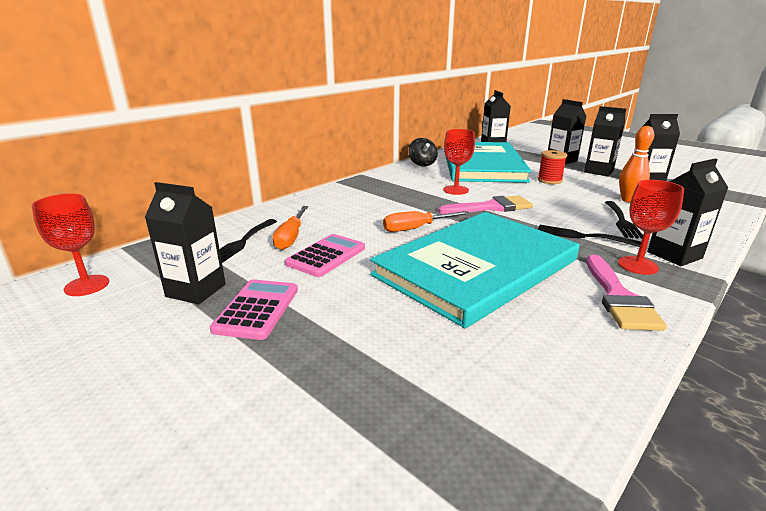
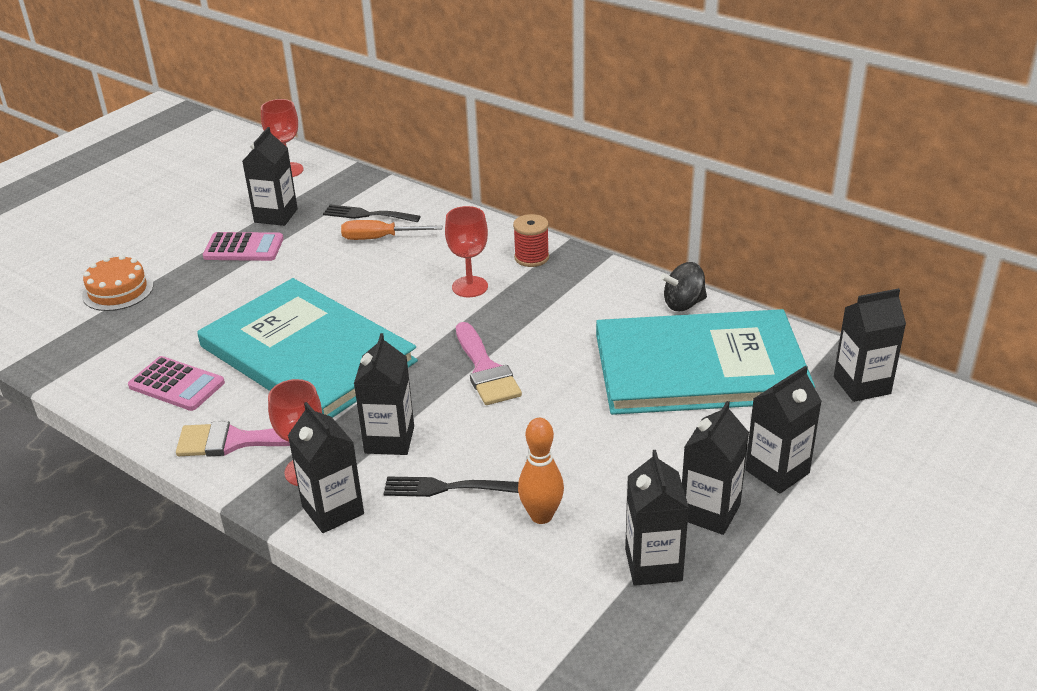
camera: 85 degrees right, 10 degrees up
pink calculator [285,234,365,277] -> pink calculator moved to [128,356,225,411]
orange screwdriver [383,211,470,232] -> none
red goblet [443,129,475,195] -> red goblet moved to [445,206,488,297]
red spool [538,150,567,184] -> red spool moved to [513,214,549,267]
black fork [538,225,641,247] -> black carton [354,333,414,455]
none -> orange cake [82,255,153,311]

